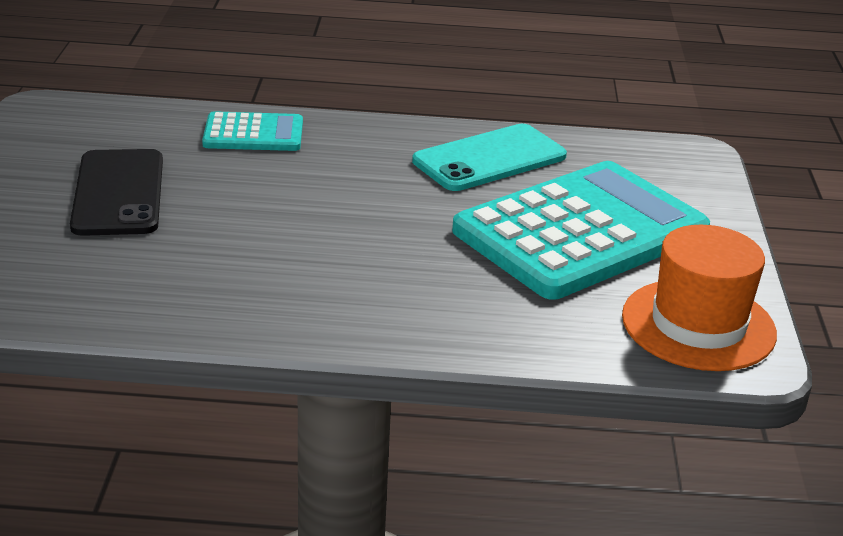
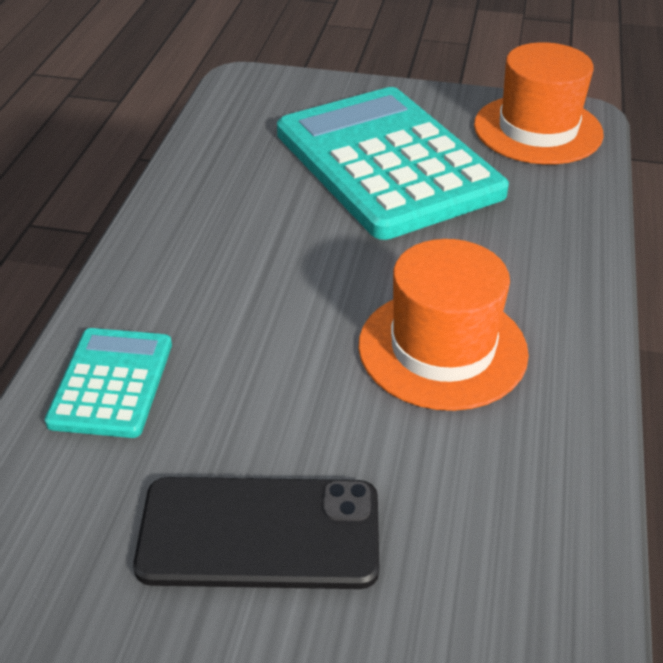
camera: 80 degrees left, 10 degrees up
turquoise phone [412,124,567,191] -> none
none -> orange hat [358,239,529,411]

